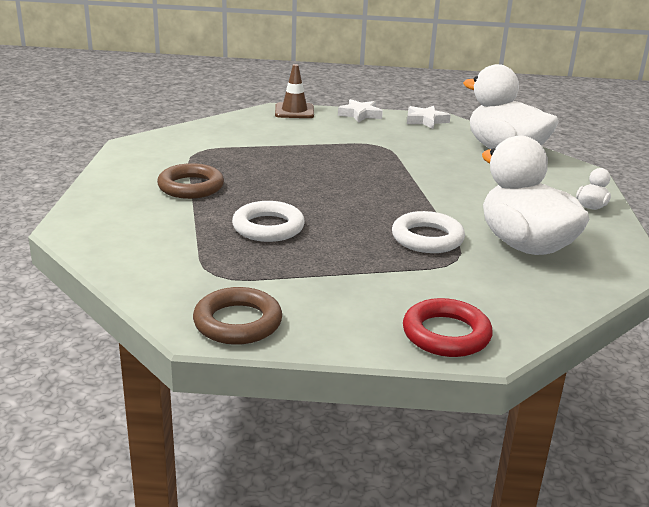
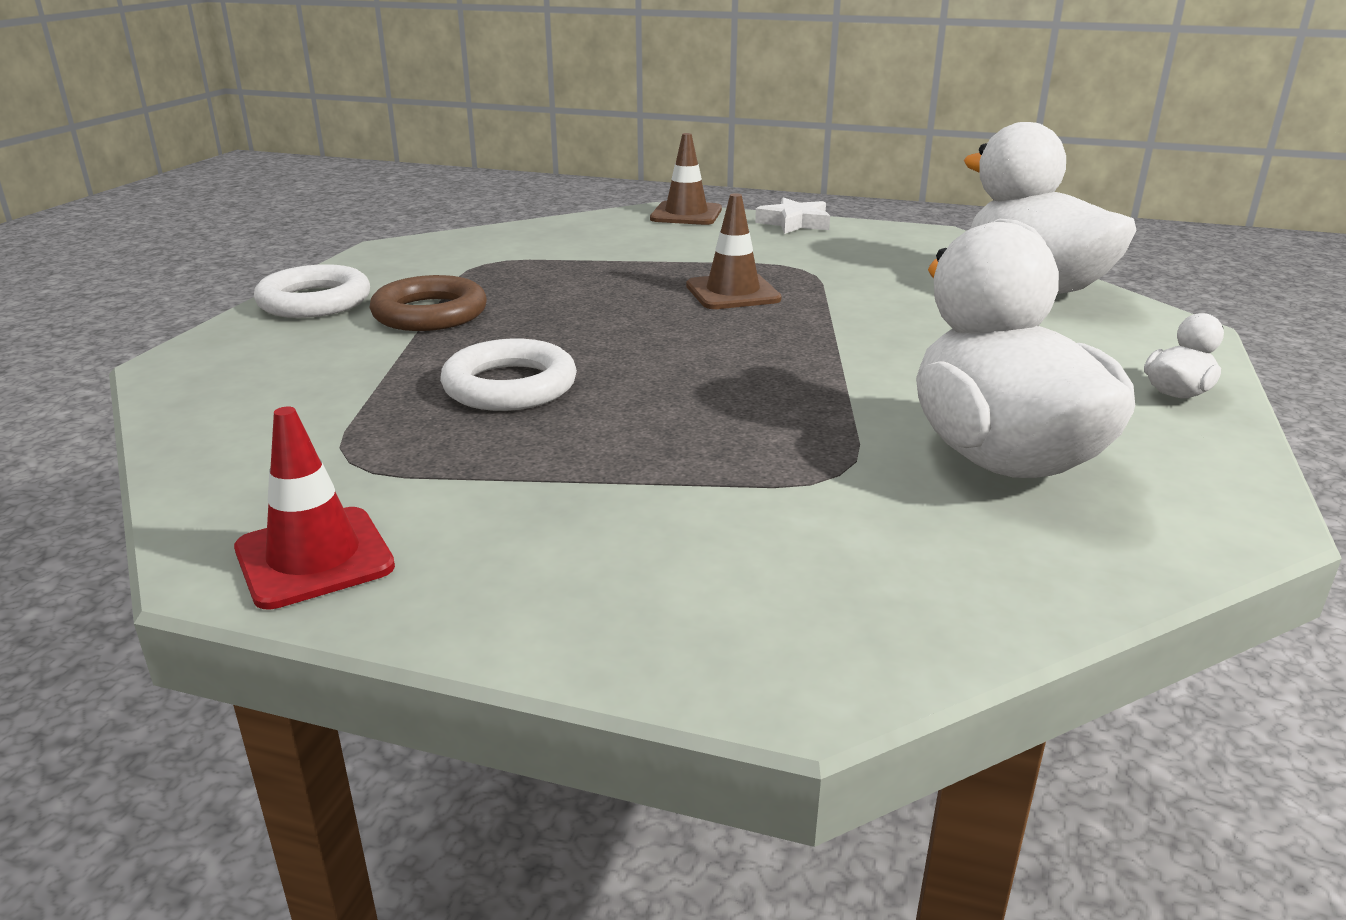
camera: 15 degrees right, 0 degrees up
brown ring [193,287,282,345] -> red traffic cone [234,407,395,610]
white ring [392,211,465,253] -> white ring moved to [254,264,370,318]
red ring [403,298,493,357] -> none
white star [407,106,451,129] -> none
none -> brown traffic cone [686,193,782,309]

